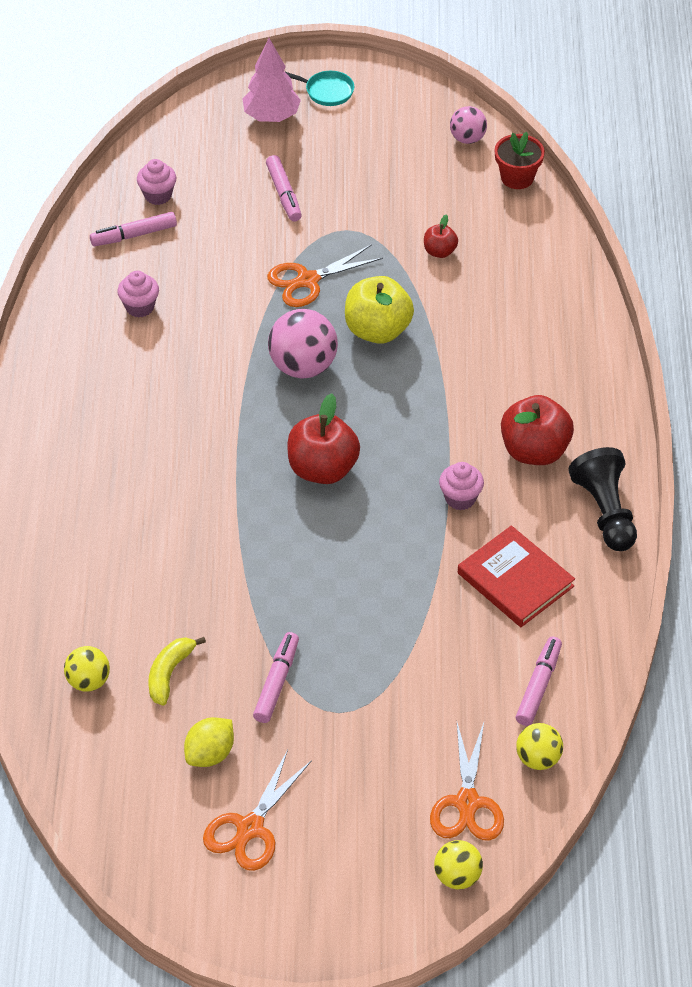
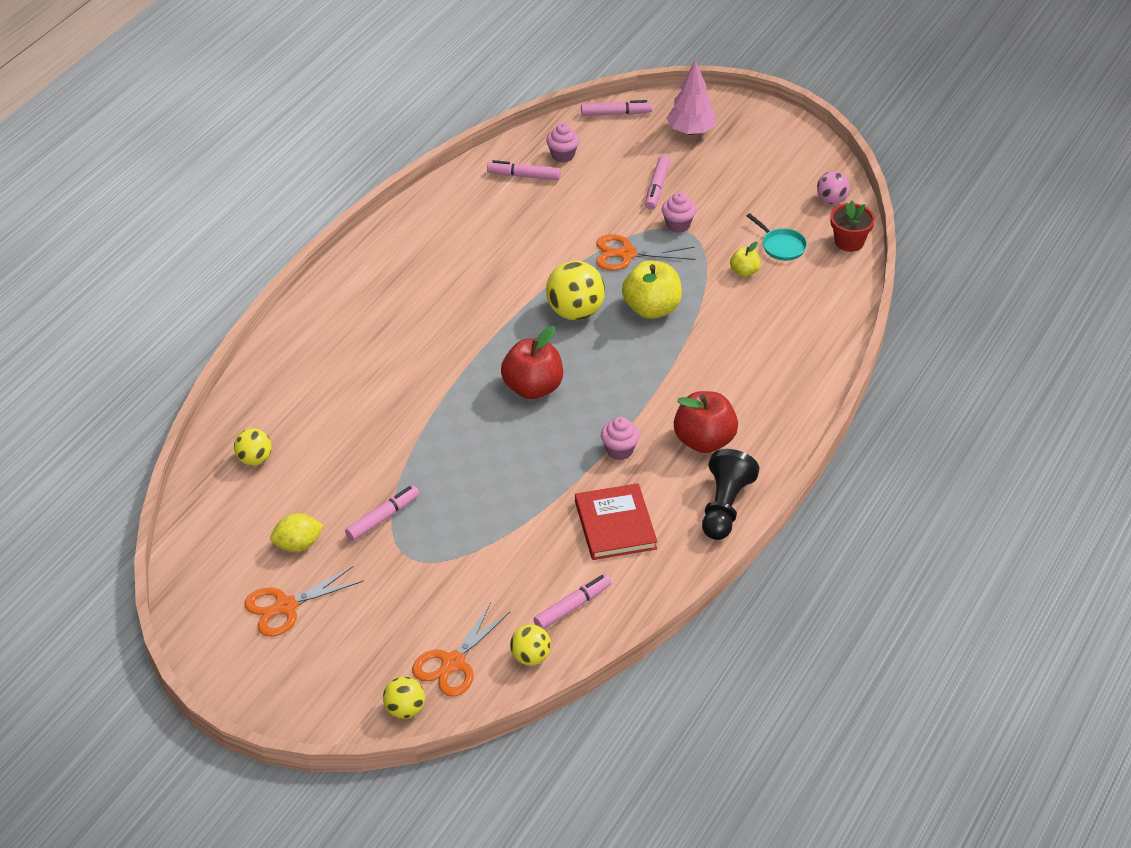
camera: 30 degrees right, 5 degrees down
pink cupcake [117,271,159,317] -> pink cupcake moved to [662,192,696,233]
yellow banana [148,637,206,705] -> none
pink ball [268,309,338,379] -> yellow ball [546,261,605,320]
turquoise pan [286,71,354,106] -> turquoise pan moved to [747,213,807,261]
red apple [424,215,458,258] -> yellow apple [730,242,760,277]
none -> pink marker [581,100,652,116]

